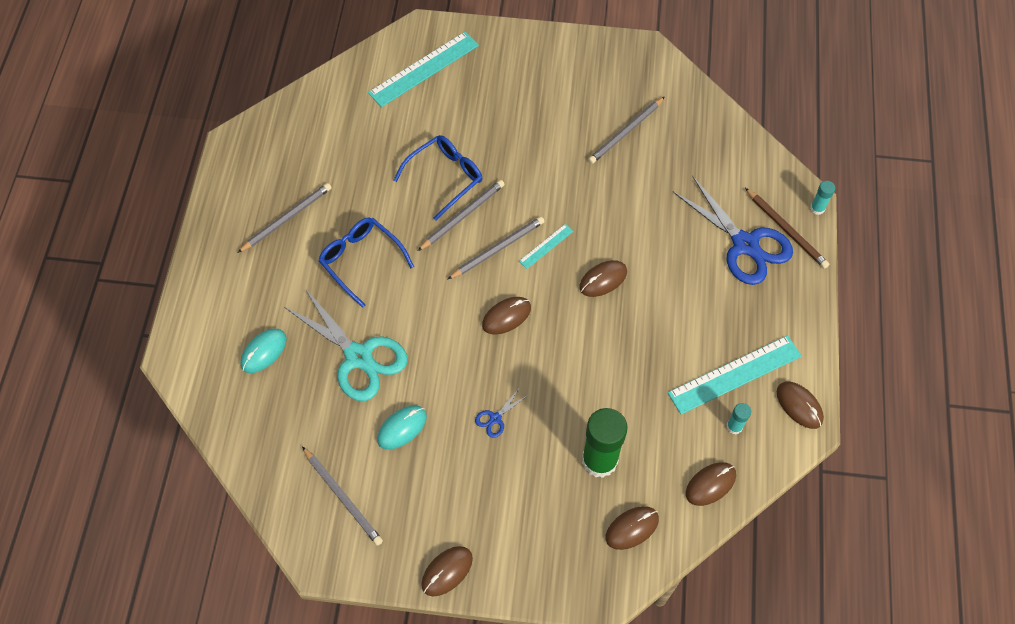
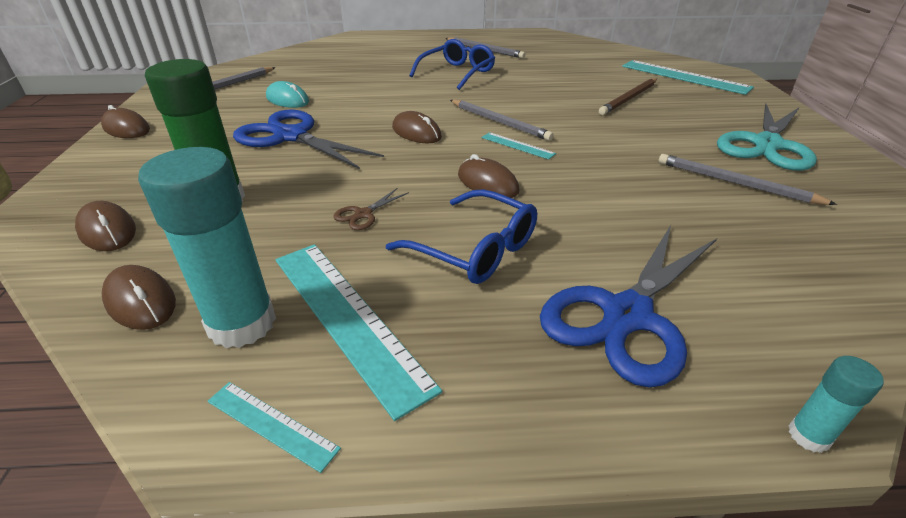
camera: 80 degrees right, 25 degrees down
turquoise mouse [240,329,287,373] -> none
turquoise scissors [284,288,408,401] -> turquoise scissors moved to [717,104,817,171]
blue glasses [394,135,482,220] -> blue glasses moved to [386,189,537,284]
grey pencil [418,180,505,251] -> none
blue scissors [475,390,528,438] -> blue scissors [233,110,384,169], size x2.43
turquoise glue stick [727,403,751,434] -> turquoise glue stick [138,147,276,348], size x2.19
brown pencil [745,188,829,269] -> brown pencil moved to [599,78,657,115]
brown mouse [777,381,824,429] -> turquoise ruler [207,382,341,473]
none -> brown scissors [333,188,409,230]

